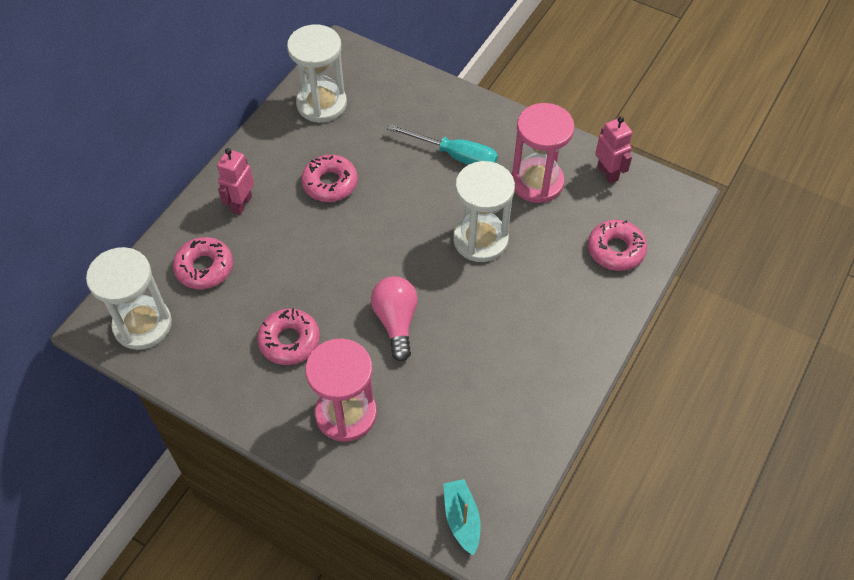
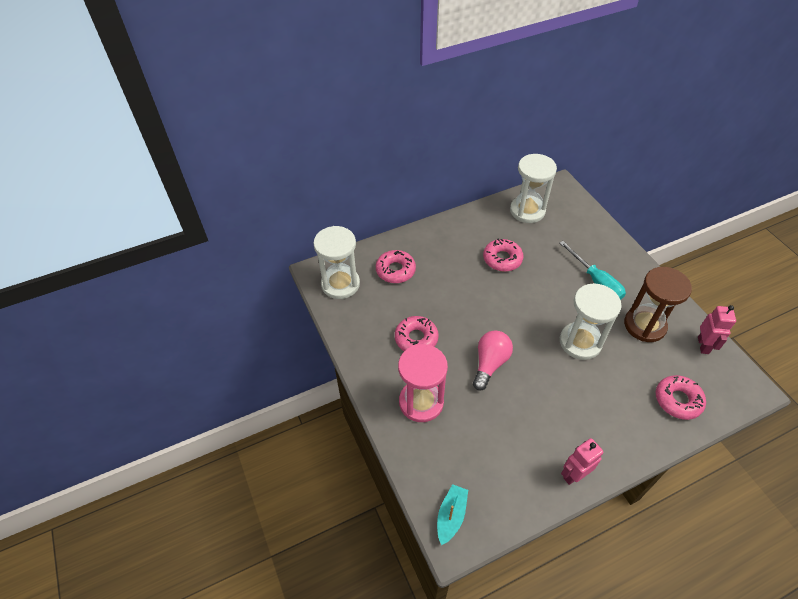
camera: 35 degrees right, 5 degrees down
pink robot [217,148,254,215] -> pink robot moved to [561,438,604,485]
pink hourglass [511,103,574,203] -> brown hourglass [624,267,692,342]

